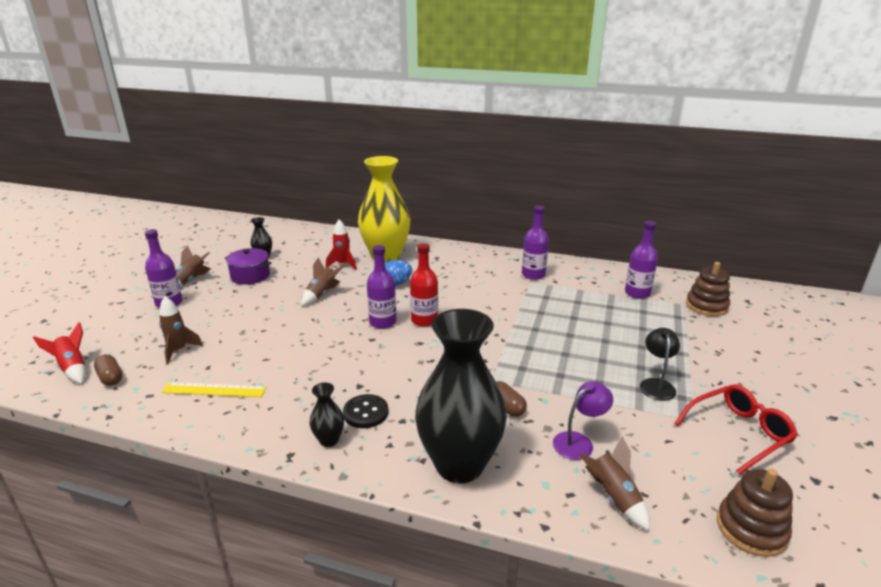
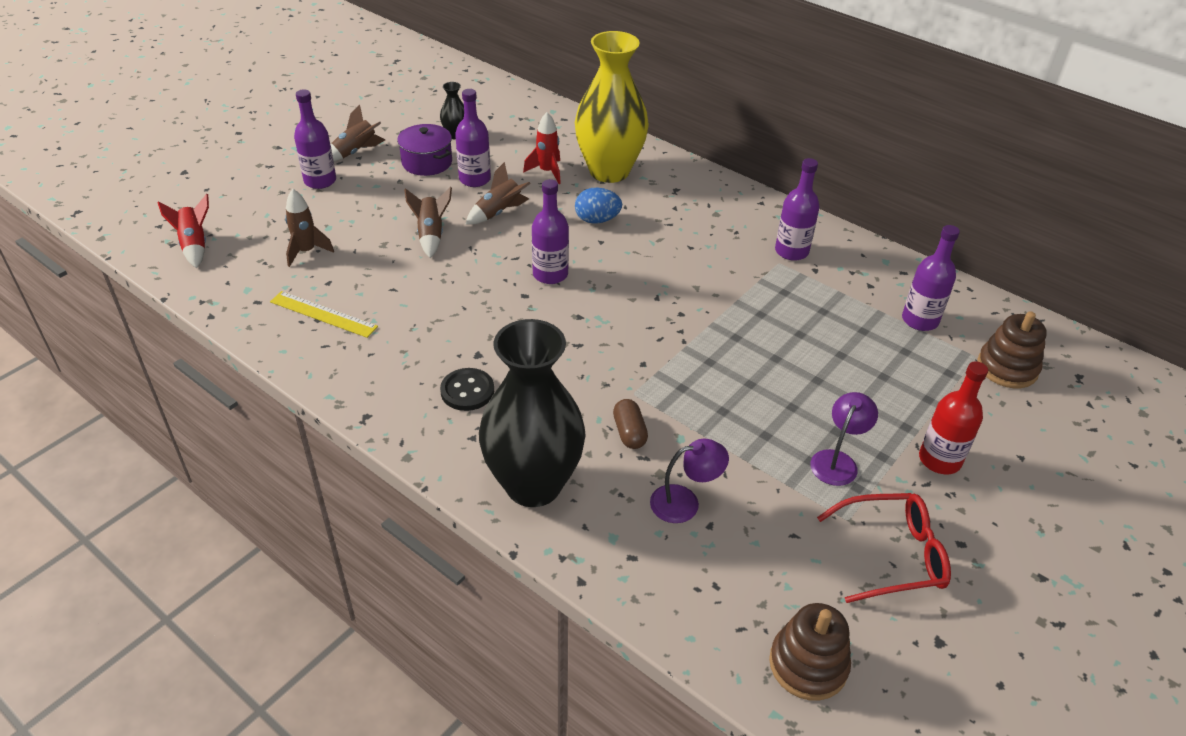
camera: 20 degrees right, 15 degrees up
brown capsule [94,354,123,386] -> none
black vase [309,383,344,447] -> none
red bottle [410,243,438,327] -> red bottle moved to [919,361,988,474]
brown rocket [579,436,650,531] -> brown rocket moved to [404,187,452,258]
black lamp [640,328,680,401] -> purple lamp [810,392,878,486]
none -> purple bottle [455,89,491,187]

